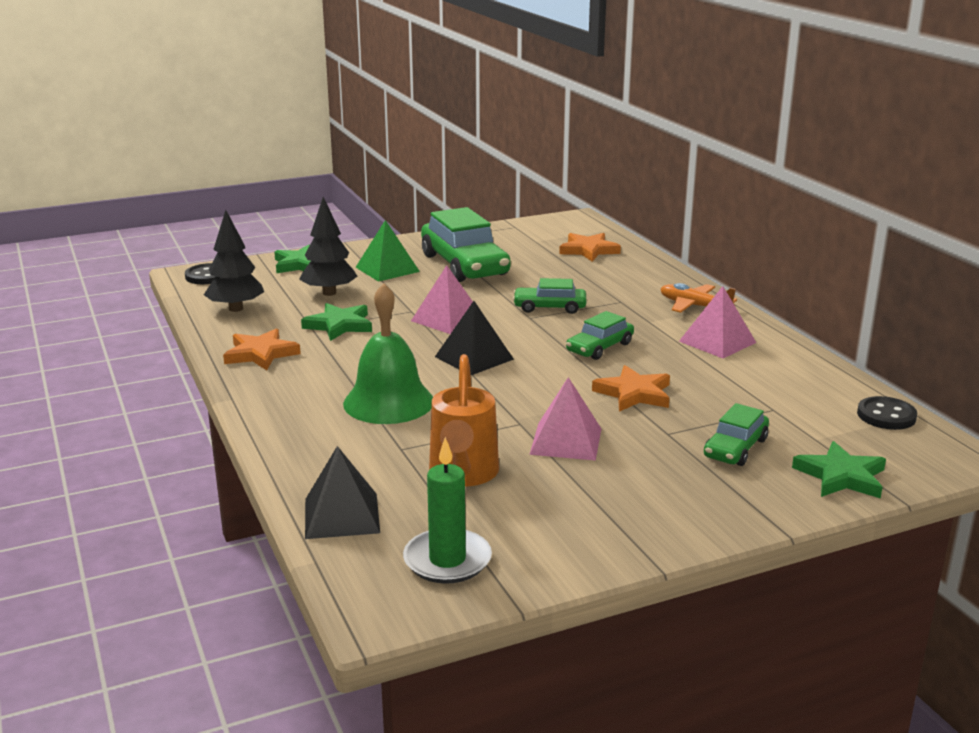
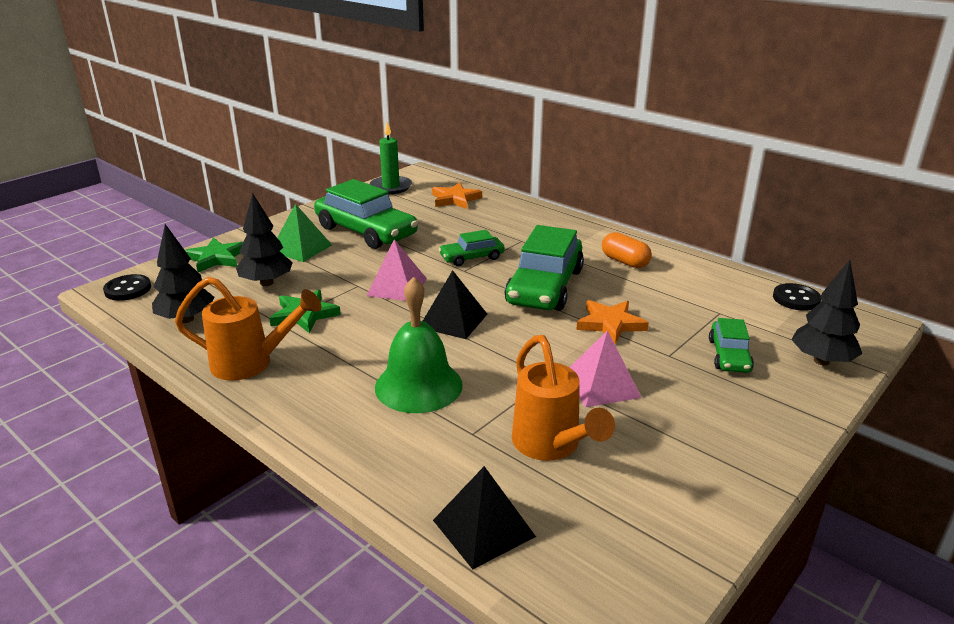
camera: 25 degrees left, 5 degrees up
orange star [223,328,301,370] -> orange watering can [175,277,321,381]
green candle [403,437,492,584] -> green candle moved to [370,122,412,194]
green car [566,311,634,360] -> green car [505,225,584,311], size x1.91
orange plane [660,283,737,313] -> none
pink pyramid [679,286,756,358] -> orange capsule [602,232,652,268]
green star [792,441,886,499] -> black tree [791,260,862,365]

